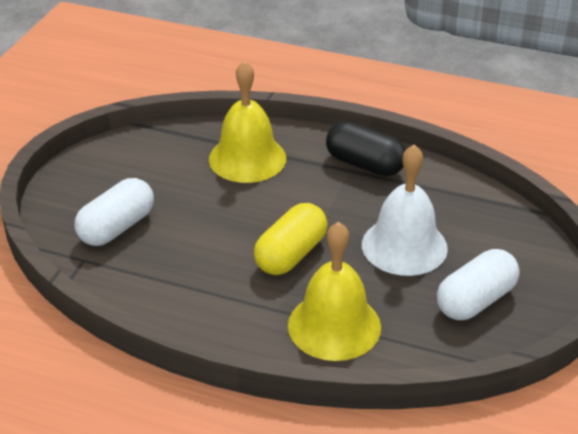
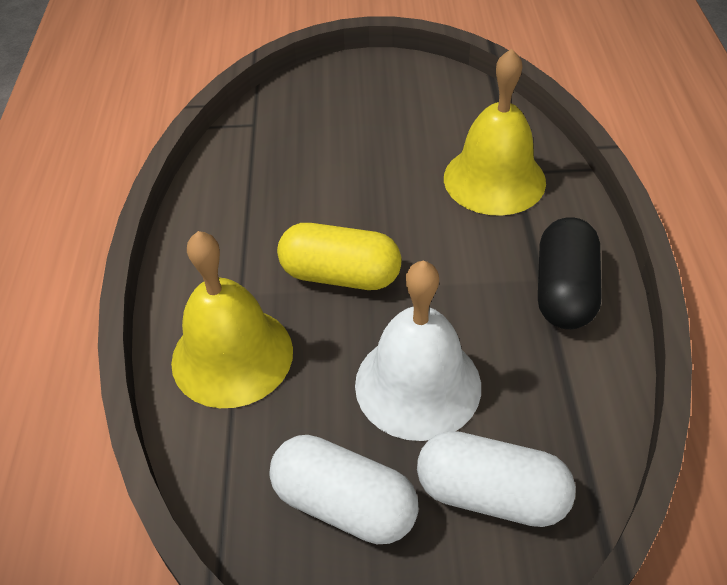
camera: 70 degrees right, 10 degrees up
white capsule [75,178,154,246] -> white capsule moved to [417,431,576,527]

